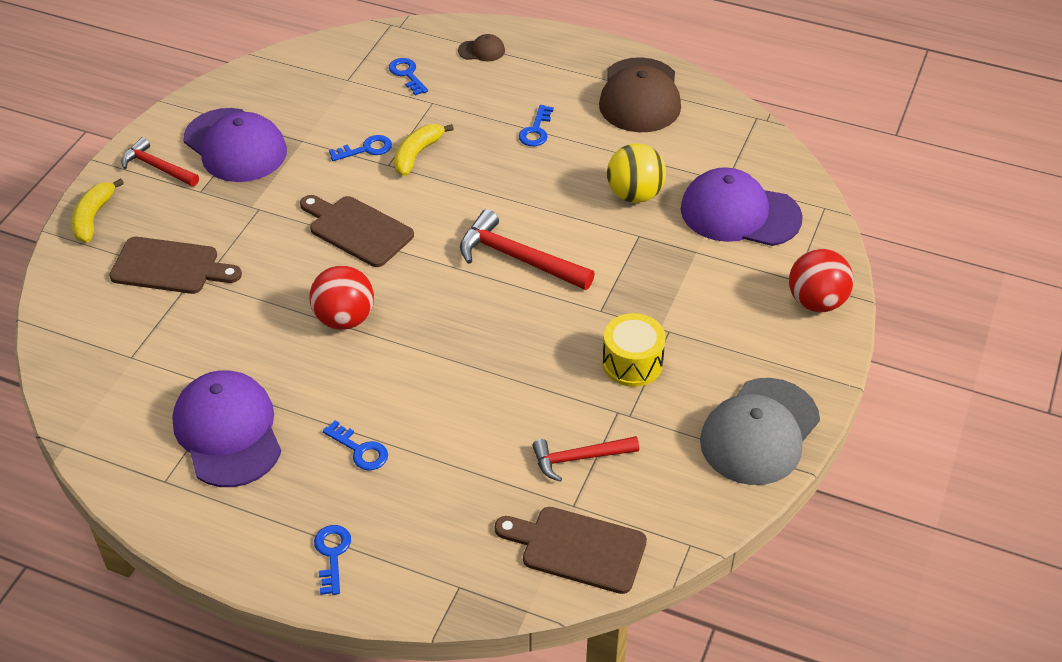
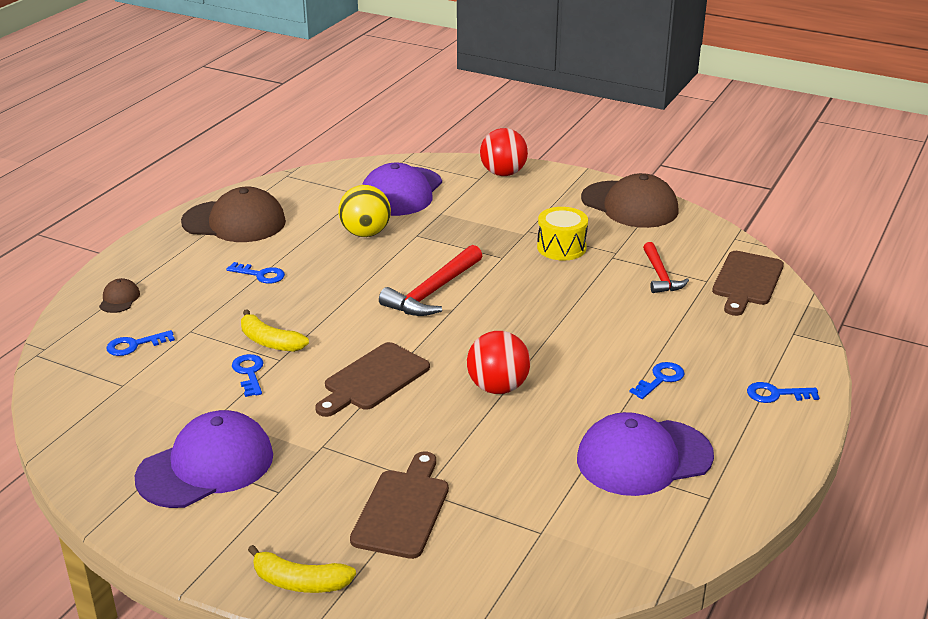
camera: 85 degrees left, 15 degrees down
red hammer [121,137,199,186] -> none
grey cap [700,378,820,485] -> brown cap [581,173,679,228]

